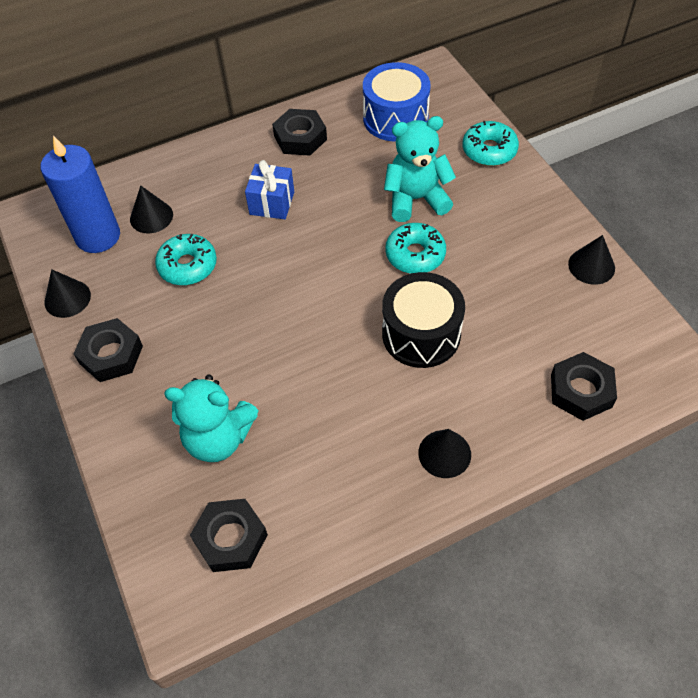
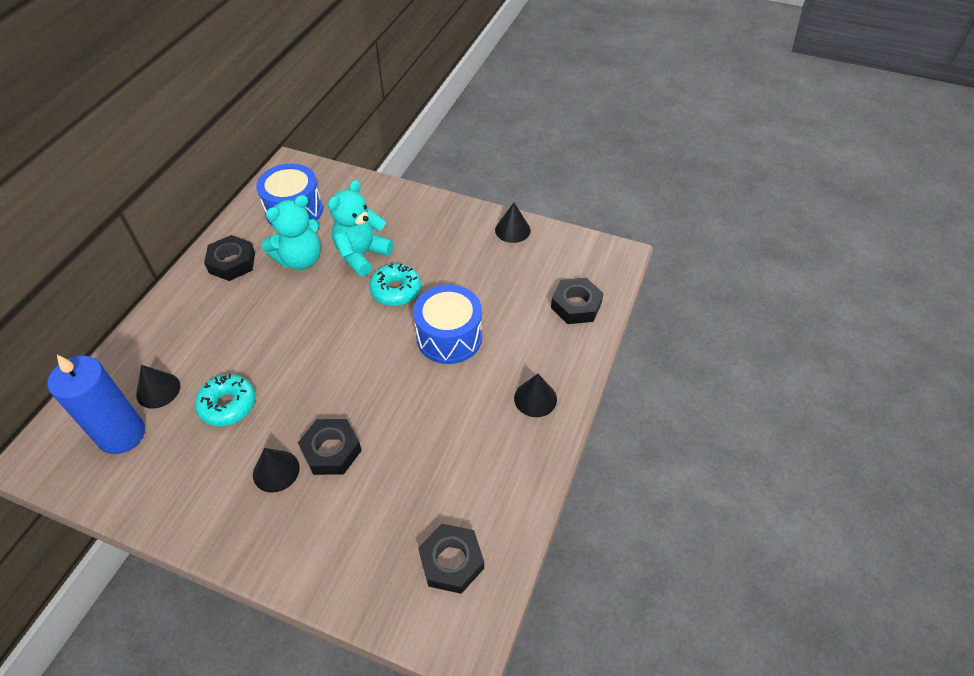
camera: 45 degrees left, 5 degrees down
black cone [44,269,91,318] -> black cone moved to [253,448,300,493]
black nut [74,318,143,382] -> black nut moved to [298,419,362,475]
turquoise teddy bear [164,375,259,462] -> turquoise teddy bear moved to [261,195,321,270]
blue gift [245,160,294,219] -> none
black drum [382,272,465,368] -> blue drum [413,285,482,364]
turquoise donut [463,121,519,166] -> none

